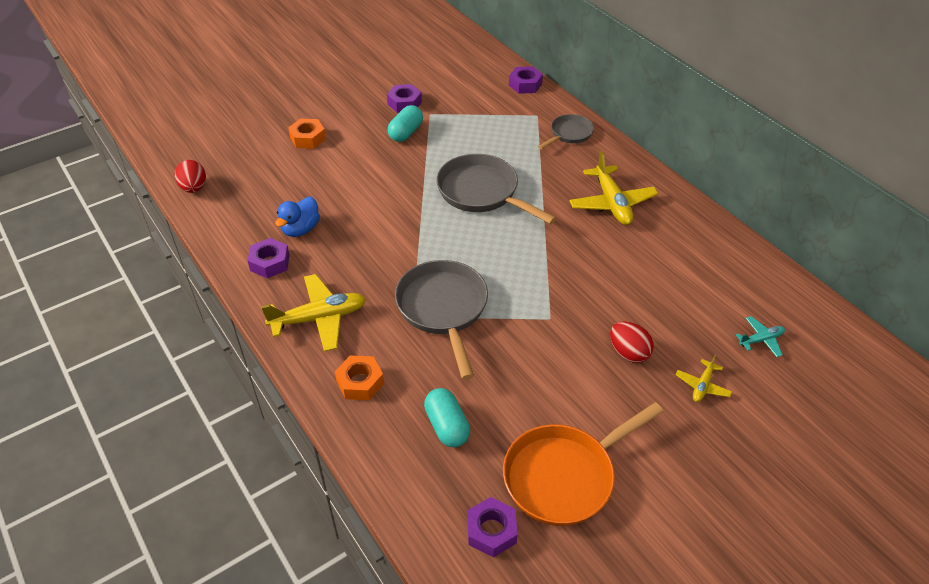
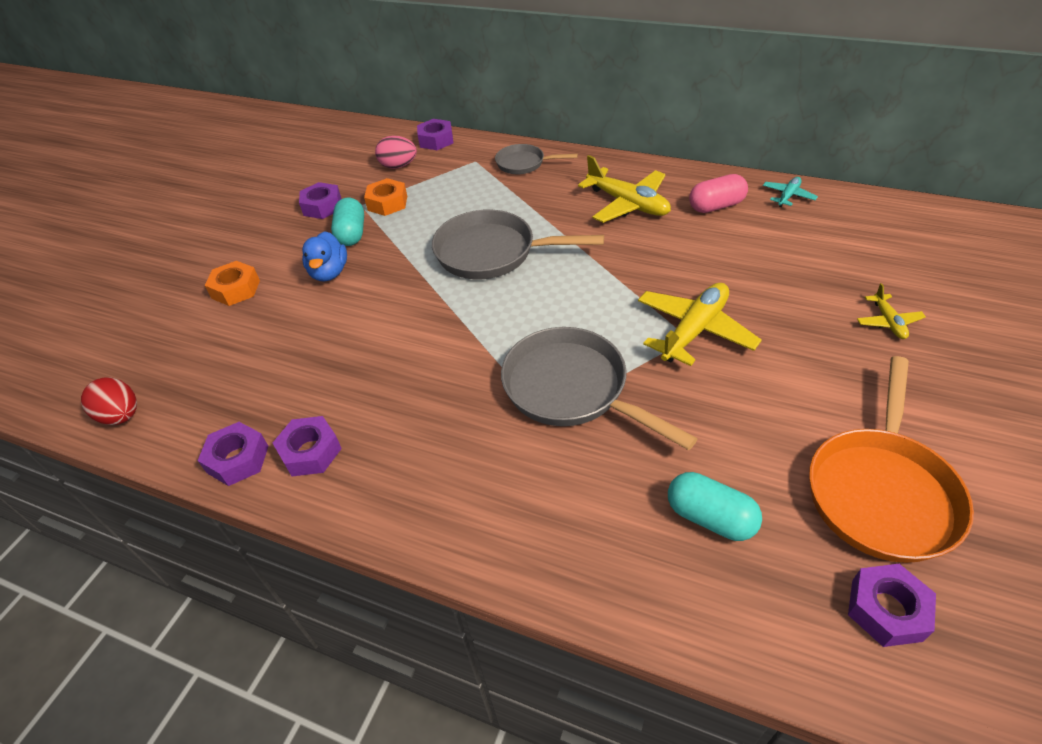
camera: 30 degrees left, 0 degrees up
yellow plane [261,274,366,352] -> yellow plane moved to [638,283,762,366]
blue duck [275,197,320,237] -> blue duck moved to [302,231,347,281]
orange nut [335,355,384,400] -> orange nut moved to [364,178,407,216]
grey pan [538,114,594,149] -> grey pan turned 90 degrees counterclockwise [495,144,578,174]
red egg [610,322,654,363] -> none
turquoise plane [736,316,785,357] -> turquoise plane moved to [763,177,818,207]
none -> purple nut [198,422,268,486]
none -> pink egg [375,136,417,169]
none -> pink capsule [689,174,748,213]

